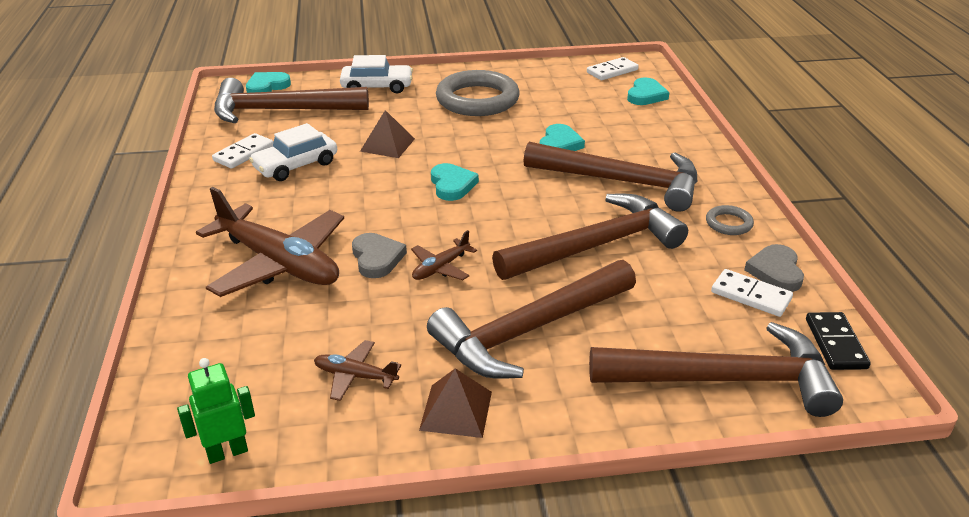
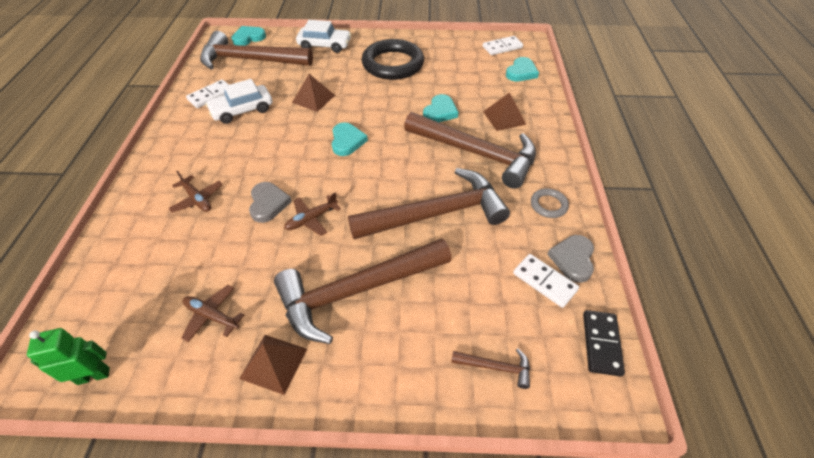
camera: 10 degrees right, 15 degrees up
brown plane [196,187,344,297] -> brown plane [168,171,223,212], size x0.45
grey ring [436,70,519,116] -> black ring [361,39,424,80]
brown hammer [589,322,843,417] -> brown hammer [451,348,530,389], size x0.40
none -> brown pyramid [483,92,526,131]

